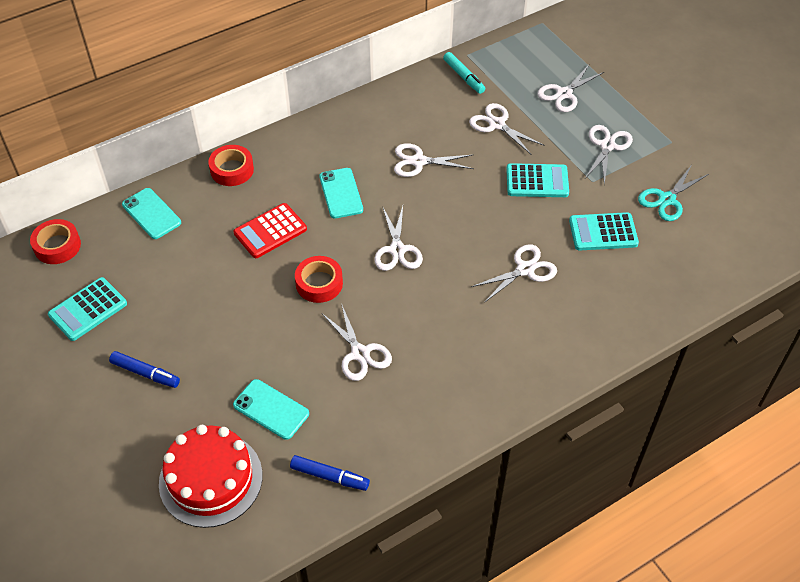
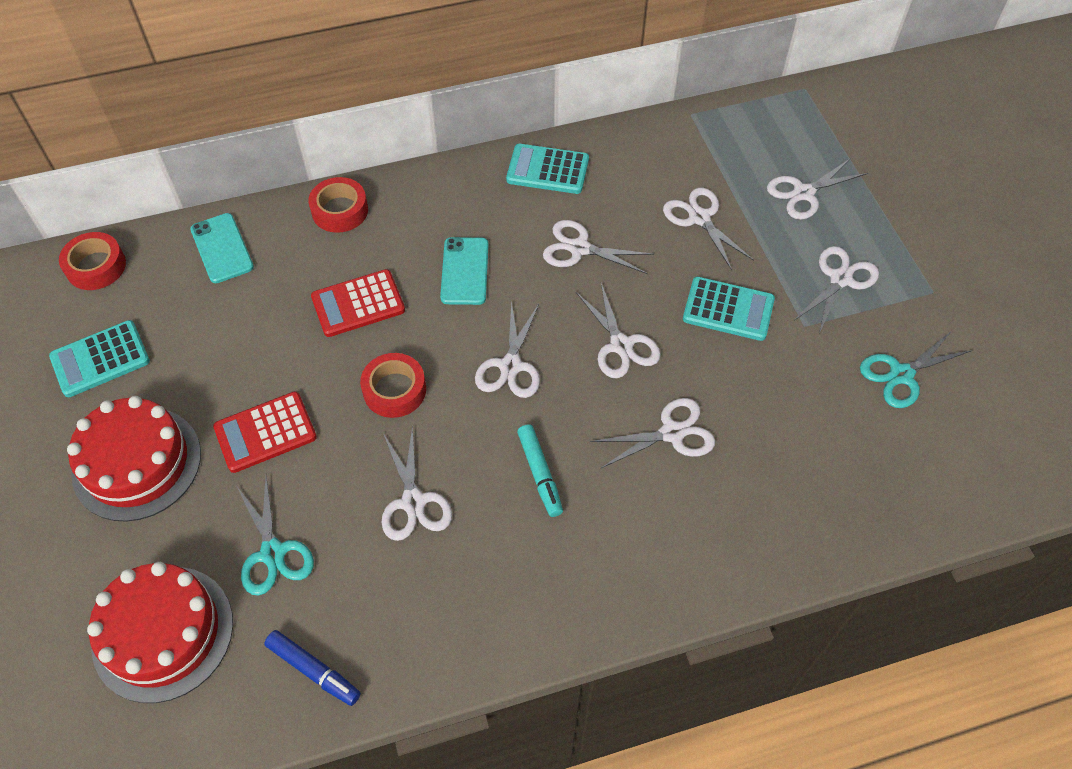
camera: 15 degrees right, 5 degrees up
blue marker [109,351,180,388] -> red cake [67,396,201,522]
turquoise phone [233,379,309,440] -> turquoise scissors [236,476,314,595]
turquoise marker [443,52,485,94] -> turquoise marker moved to [517,424,563,517]
turquoise calculator [569,212,639,251] -> turquoise calculator moved to [506,144,589,194]
none -> red calculator [213,391,317,473]
none -> white scissors [576,283,661,378]

